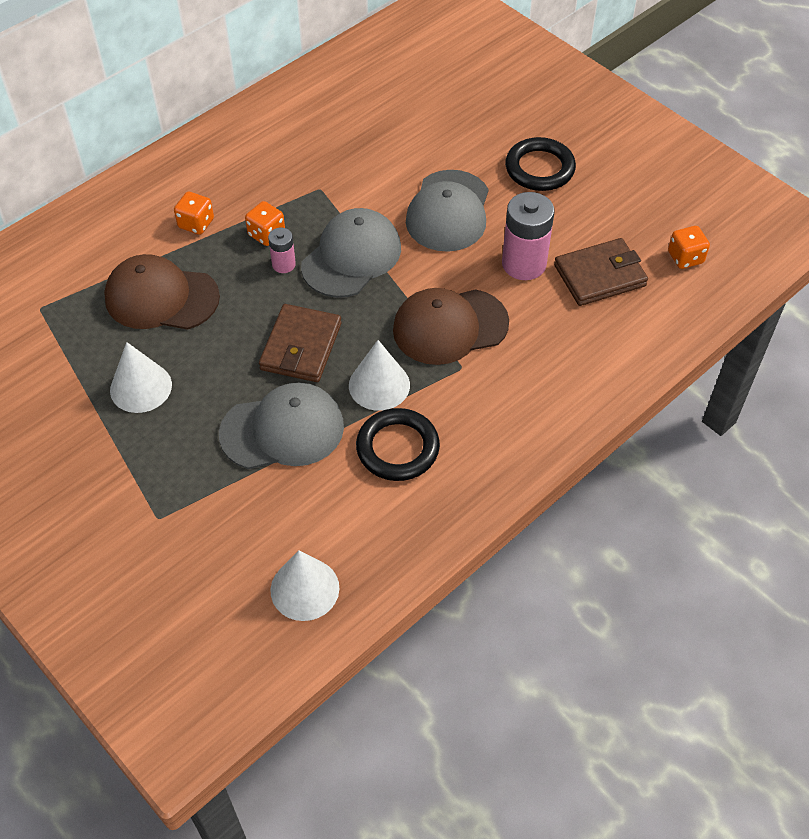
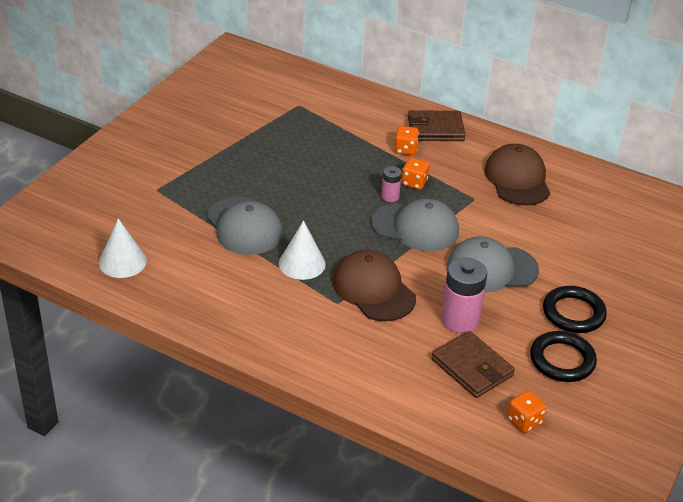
camera: 70 degrees right, 15 degrees down
brown cap [104,254,220,330] -> brown cap moved to [484,144,550,205]
white cone [110,342,172,413] -> none
brown wallet [259,304,341,382] -> brown wallet moved to [408,110,466,141]
black ring [356,408,440,481] -> black ring moved to [530,331,597,382]

